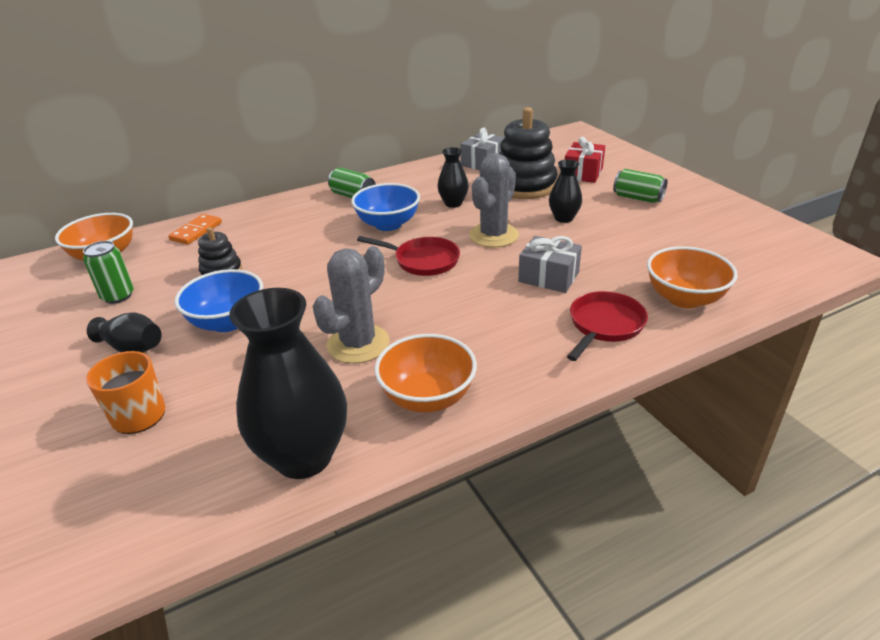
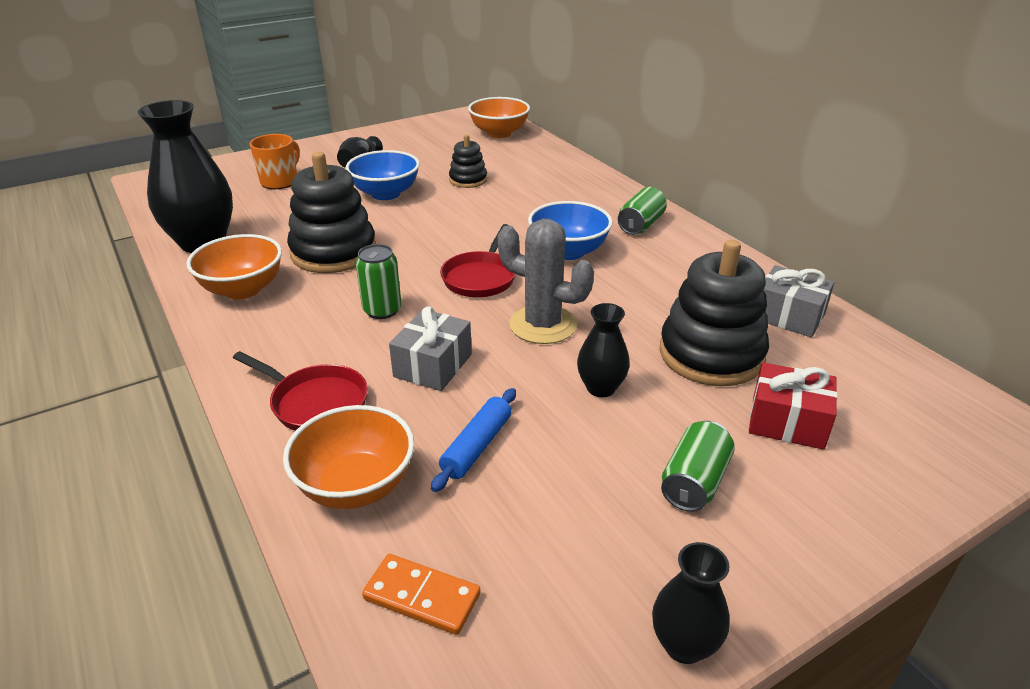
camera: 85 degrees right, 0 degrees up
green can [83,241,134,304] -> green can moved to [356,244,402,319]
orange domino [168,214,222,245] -> orange domino moved to [362,554,480,635]
grey cactus [313,246,389,364] -> black stacking toy [287,152,376,273]
black vase [437,147,469,208] -> black vase moved to [652,542,730,664]
none -> blue rolling pin [431,388,516,492]

